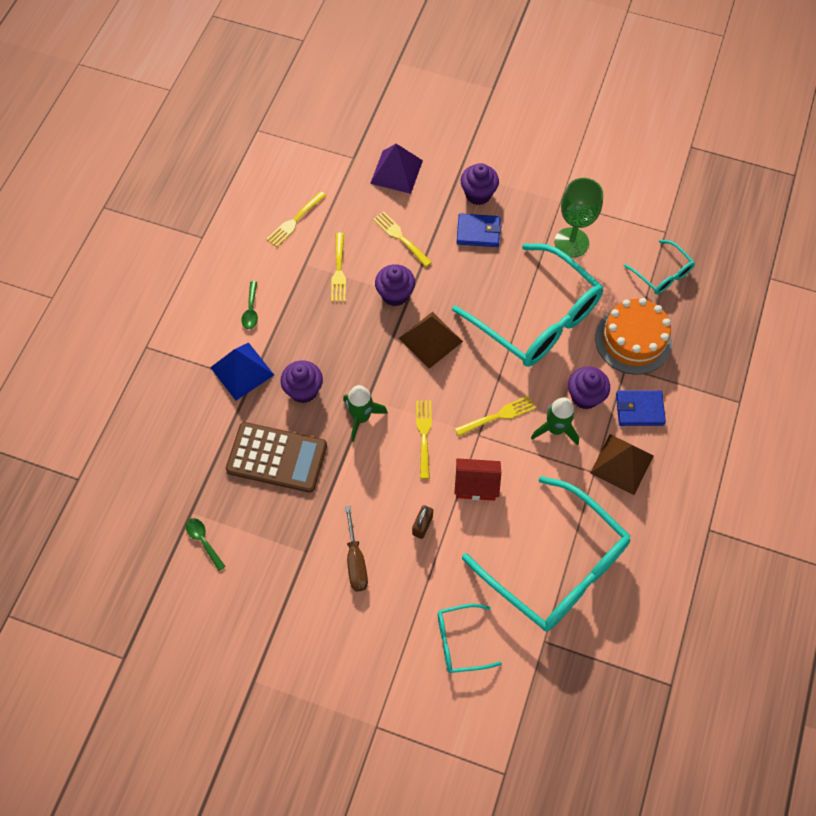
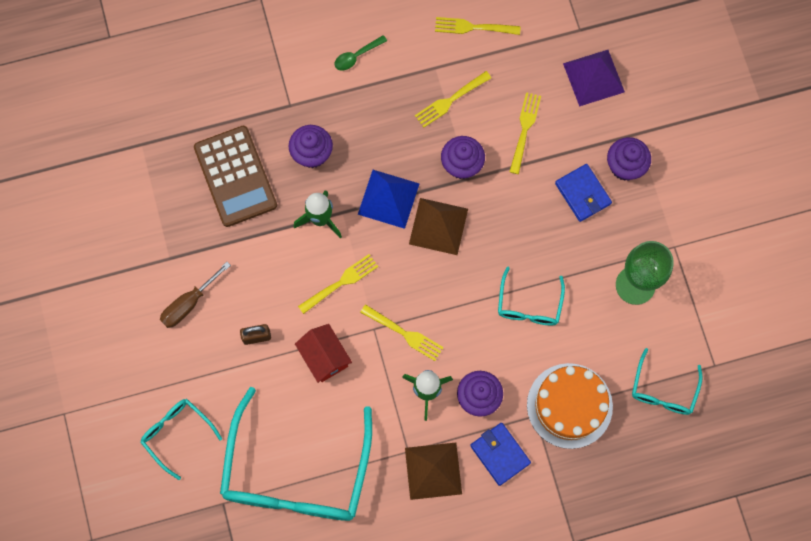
camera: 55 degrees right, 10 degrees up
green spoon [186,518,225,571] -> none
blue pyramid [210,343,274,400] -> blue pyramid moved to [358,170,419,229]
turquoise glasses [452,243,603,367] -> turquoise glasses [498,266,565,325], size x0.47

